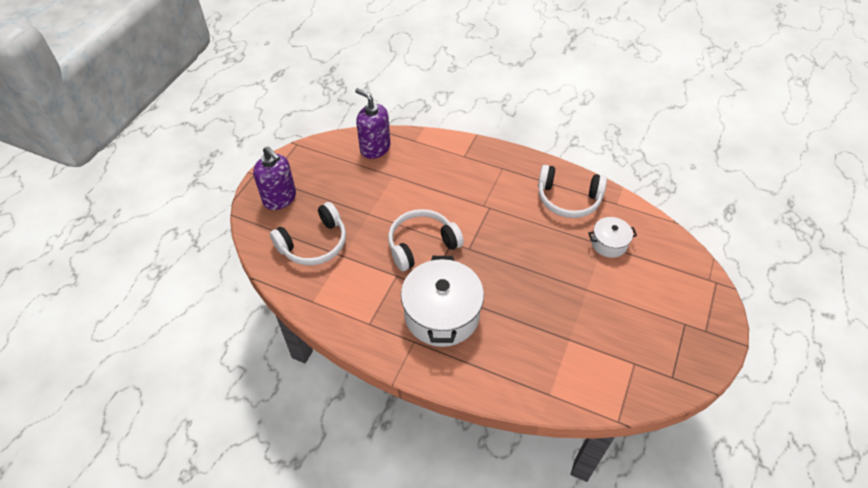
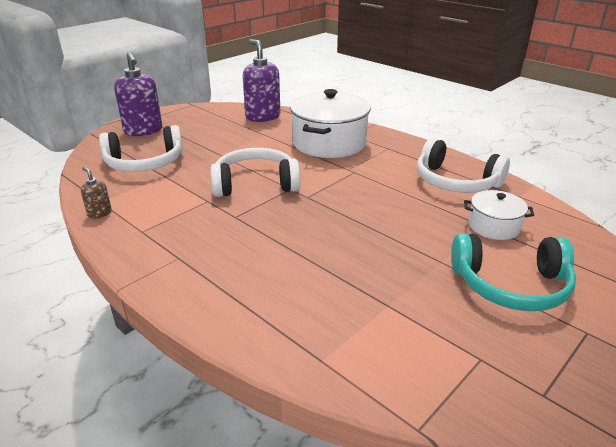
camera: 20 degrees right, 20 degrees down
white pot [401,256,484,347] -> white pot moved to [290,89,371,158]
none -> brown soap dispenser [81,167,112,219]
none -> turquoise headphones [451,233,576,311]

